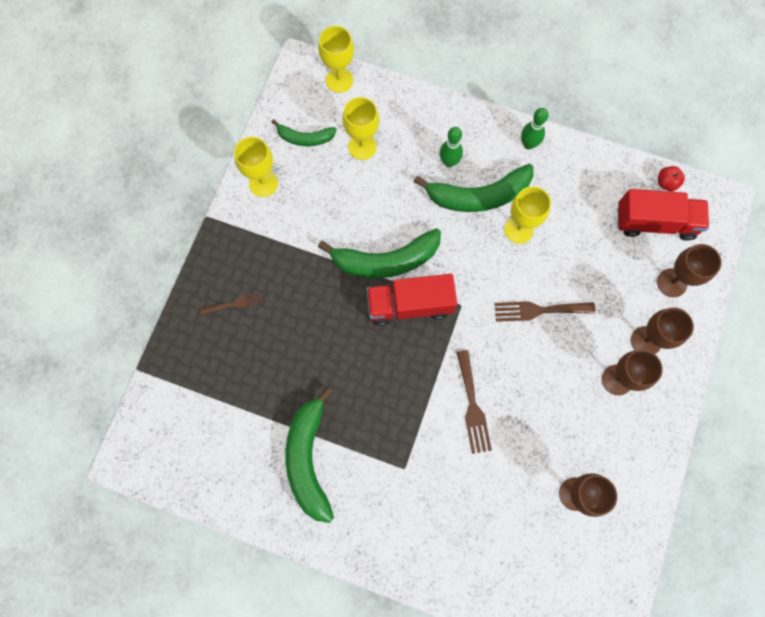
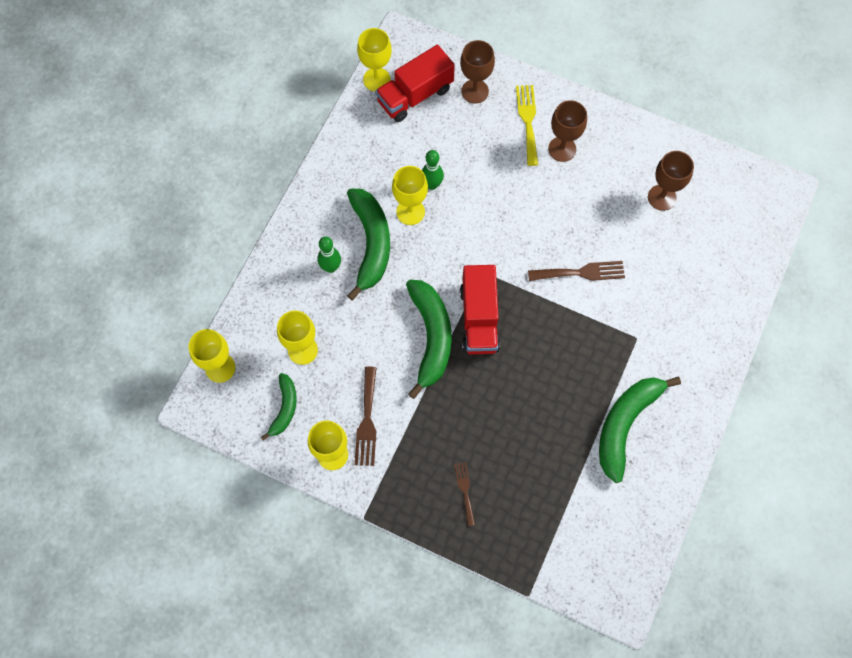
camera: 85 degrees left, 5 degrees down
green banana [285,387,334,523] -> green banana turned 120 degrees clockwise [599,377,681,483]
brown fork [495,301,595,322] -> brown fork moved to [355,367,376,466]
green bowling pin [521,108,548,149] -> green bowling pin moved to [422,150,444,190]
red truck [618,189,709,241] -> red truck turned 135 degrees counterclockwise [375,45,455,122]
brown goblet [631,307,694,354] -> yellow fork [516,85,538,166]
red apple [658,166,685,191] -> yellow goblet [357,28,392,91]

